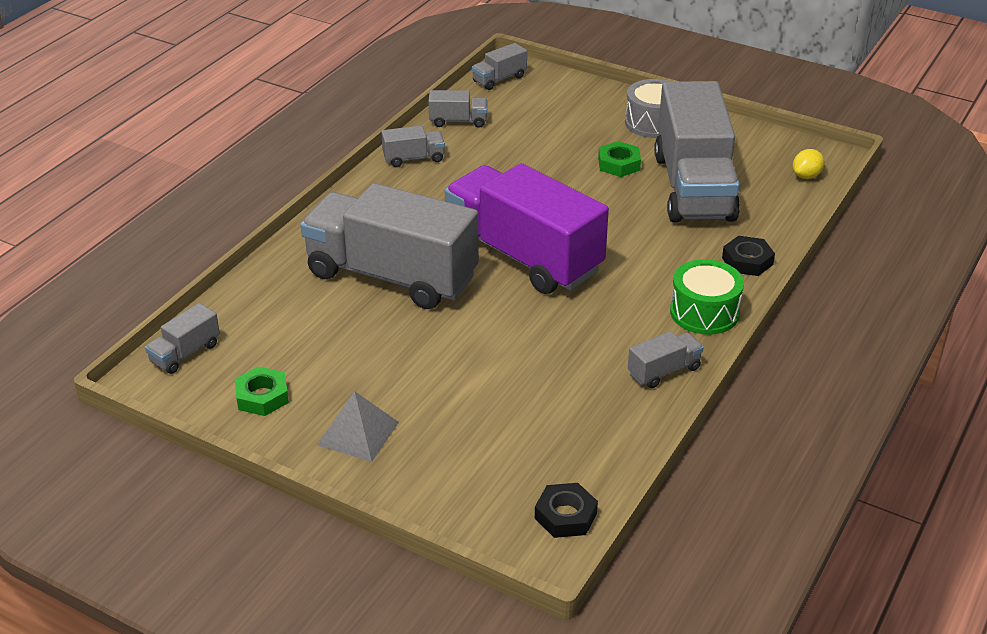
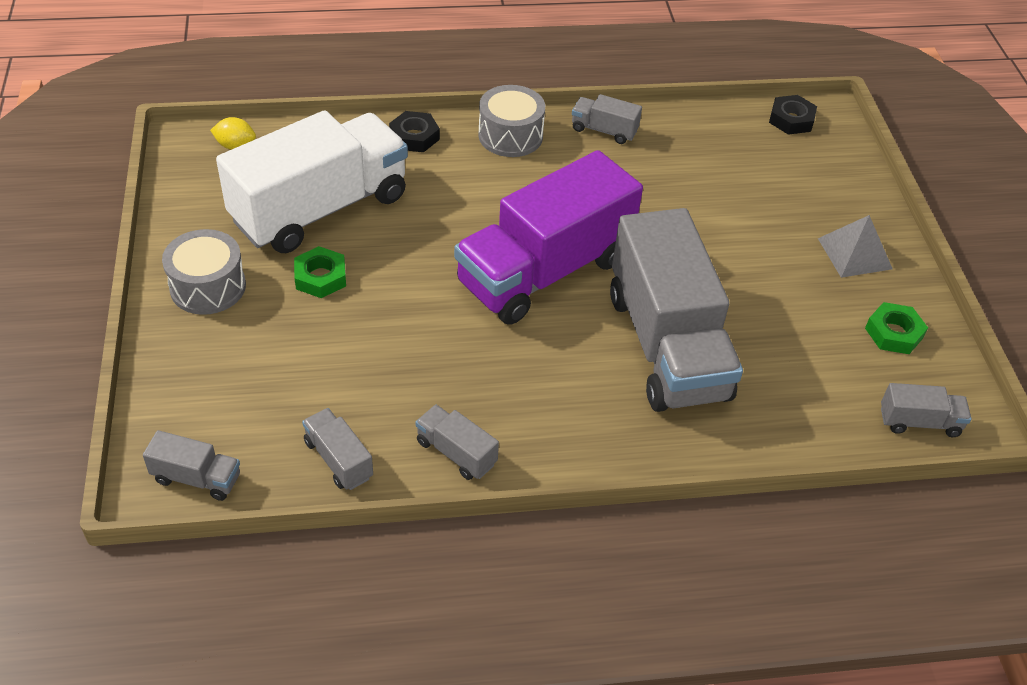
camera: 130 degrees left, 10 degrees up
purple truck [445,163,609,294] -> purple truck turned 45 degrees clockwise [454,150,643,324]
grey truck [654,81,740,223] -> white truck [216,110,408,253]
green drum [670,259,744,335] -> grey drum [478,85,545,157]

